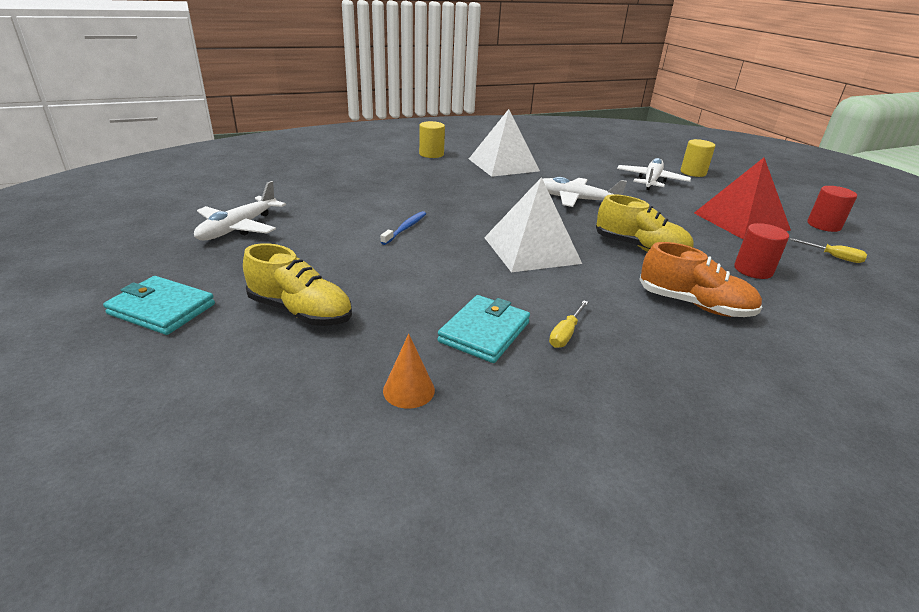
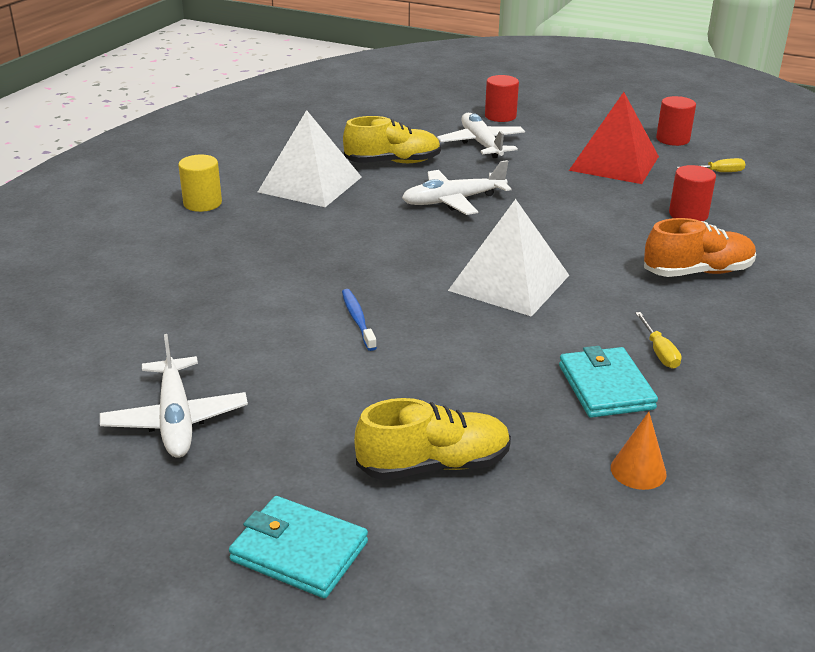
camera: 40 degrees left, 0 degrees up
turquoise wallet [103,276,215,335] -> turquoise wallet turned 45 degrees clockwise [229,496,368,599]
yellow shoe [596,194,694,252] -> yellow shoe moved to [343,116,441,163]
yellow cylinder [681,139,715,177] -> red cylinder [485,75,519,122]

